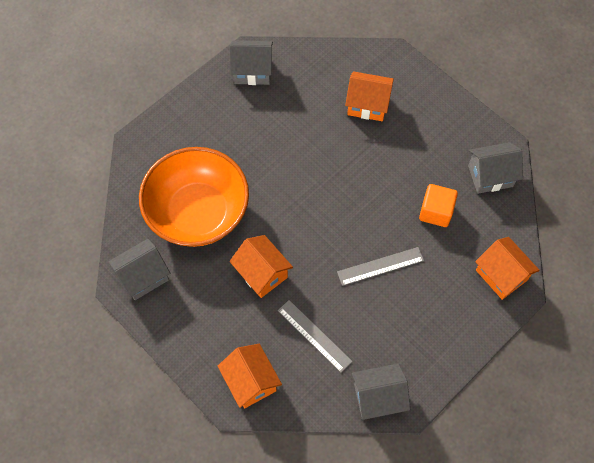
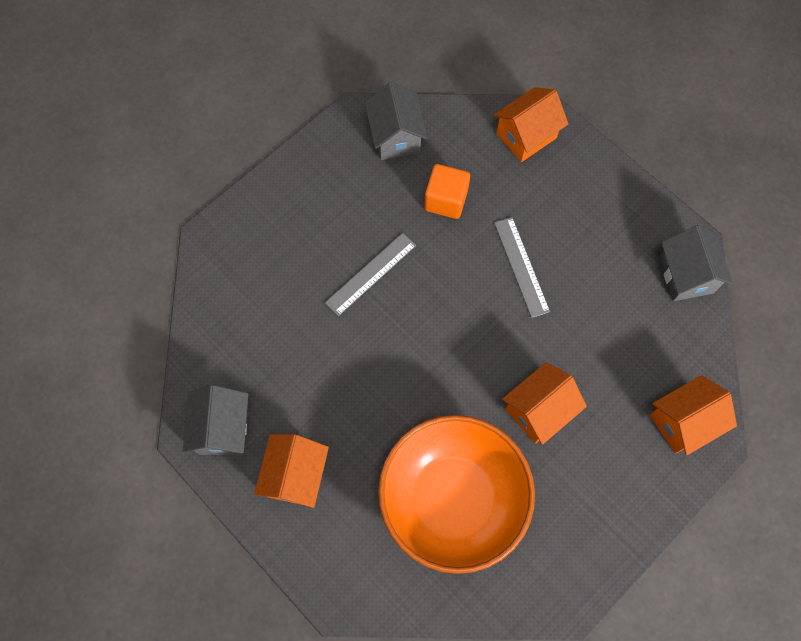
camera: 90 degrees left, 5 degrees up
grey house [108,239,170,300] -> none
grey ruler [278,300,353,373] -> grey ruler moved to [325,233,416,316]
orange house [345,71,394,121] -> orange house moved to [254,434,329,508]

